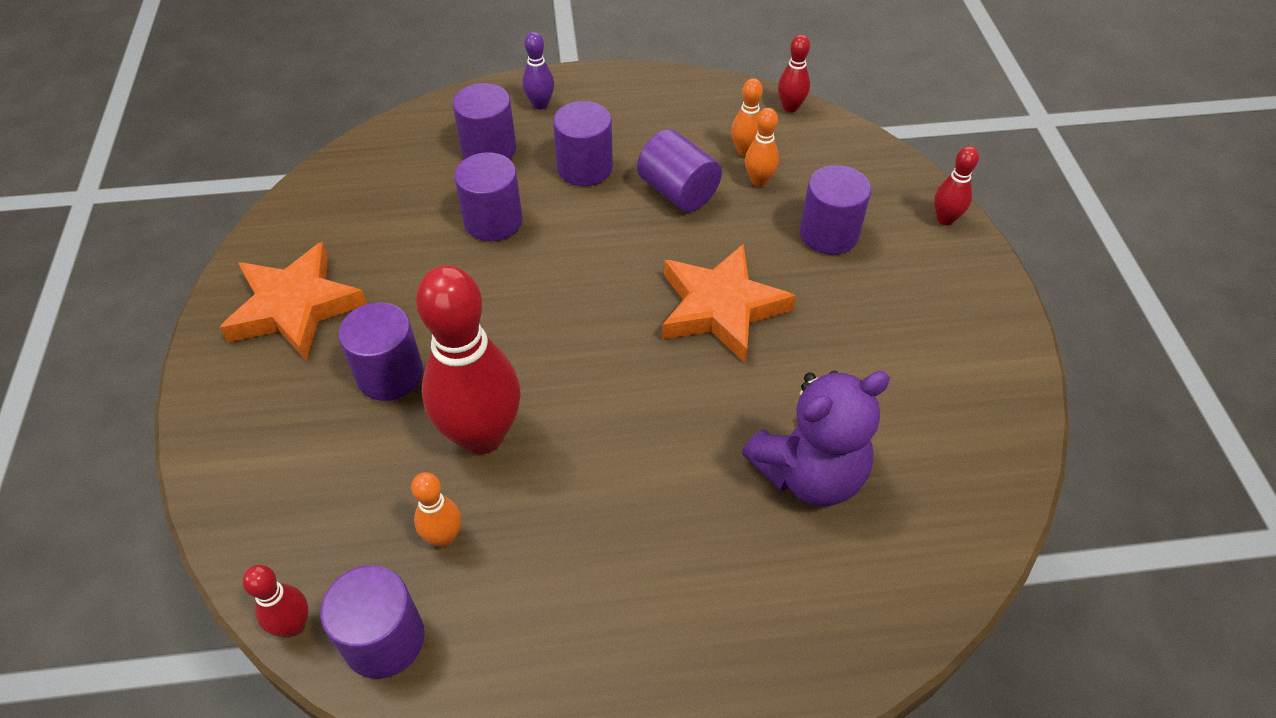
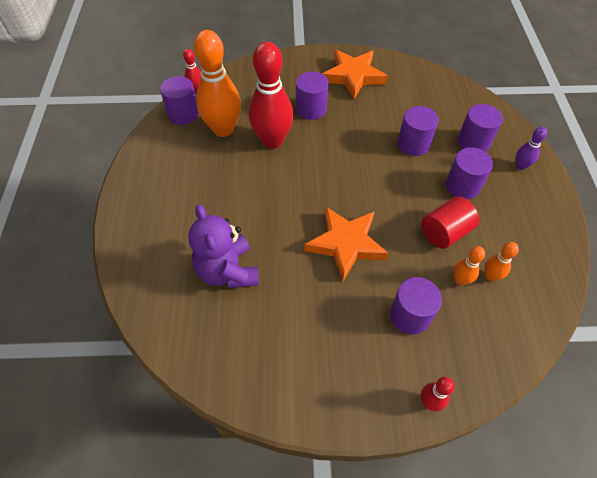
camera: 95 degrees right, 5 degrees up
orange bowling pin [411,472,461,547] -> orange bowling pin [194,30,241,137], size x2.20
purple cylinder [637,129,722,212] -> red cylinder [421,196,479,249]
red bowling pin [778,34,810,112] -> none

